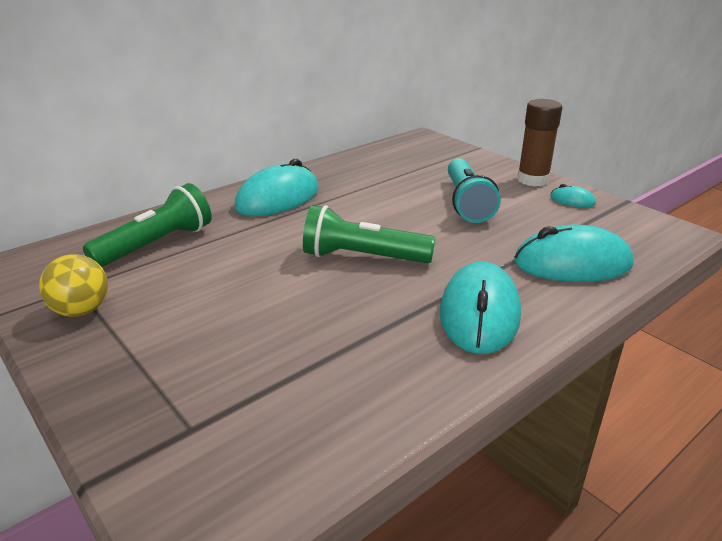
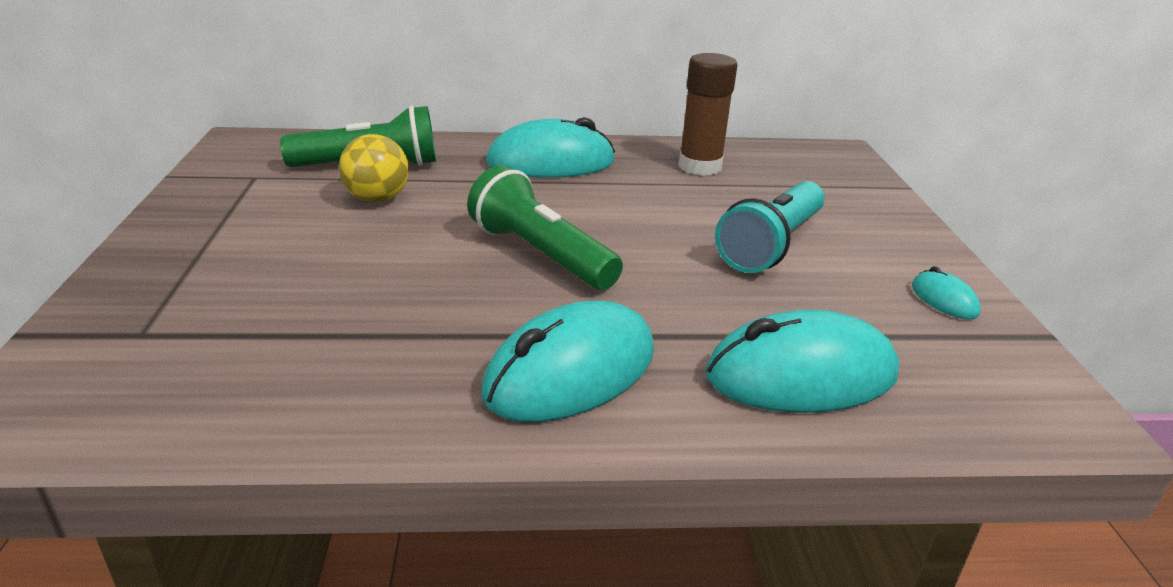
camera: 35 degrees right, 0 degrees up
yellow ball [39,254,108,317] -> yellow ball moved to [339,134,409,203]
turquoise mouse [514,225,634,282] -> turquoise mouse turned 45 degrees counterclockwise [706,310,899,413]
brown glue stick [517,99,562,186] -> brown glue stick moved to [679,53,737,176]

